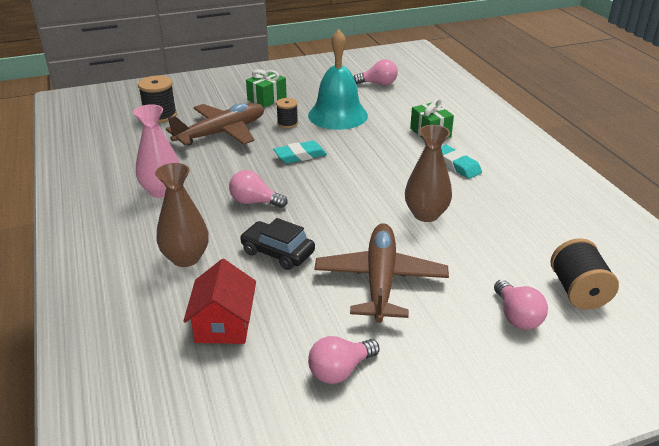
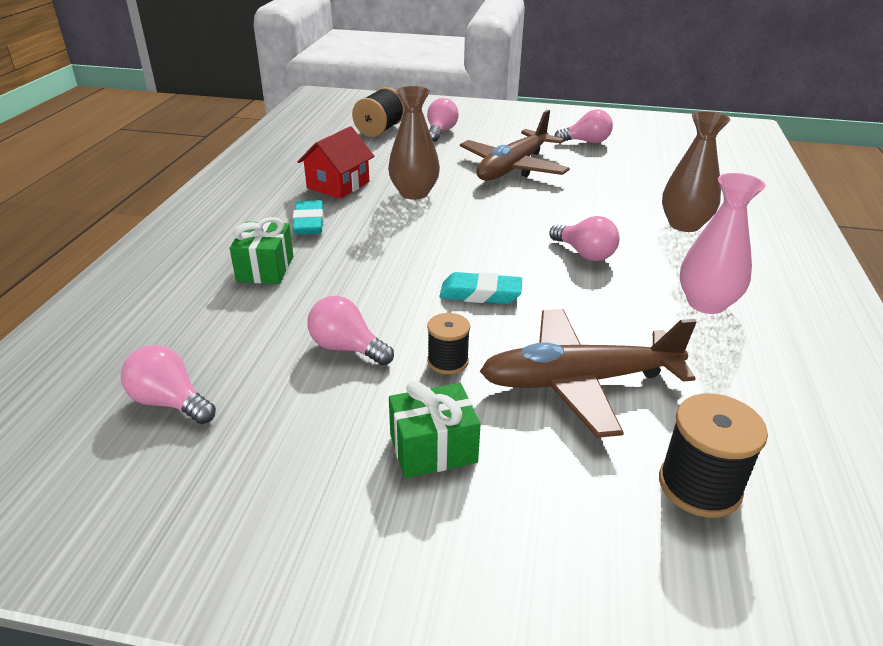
camera: 150 degrees left, 0 degrees up
red house [183,259,256,344] -> red house moved to [297,126,374,199]
black car [240,218,315,270] -> none
turquoise bell [308,29,368,130] -> pink light bulb [308,296,394,366]

